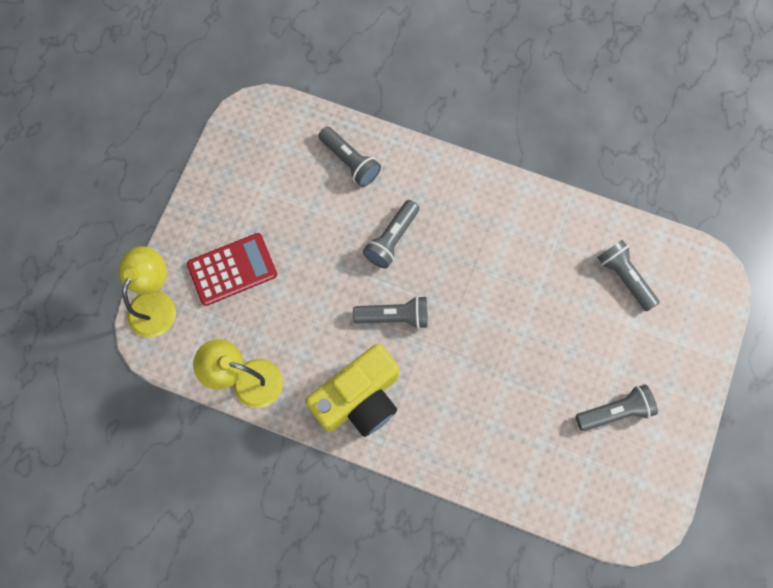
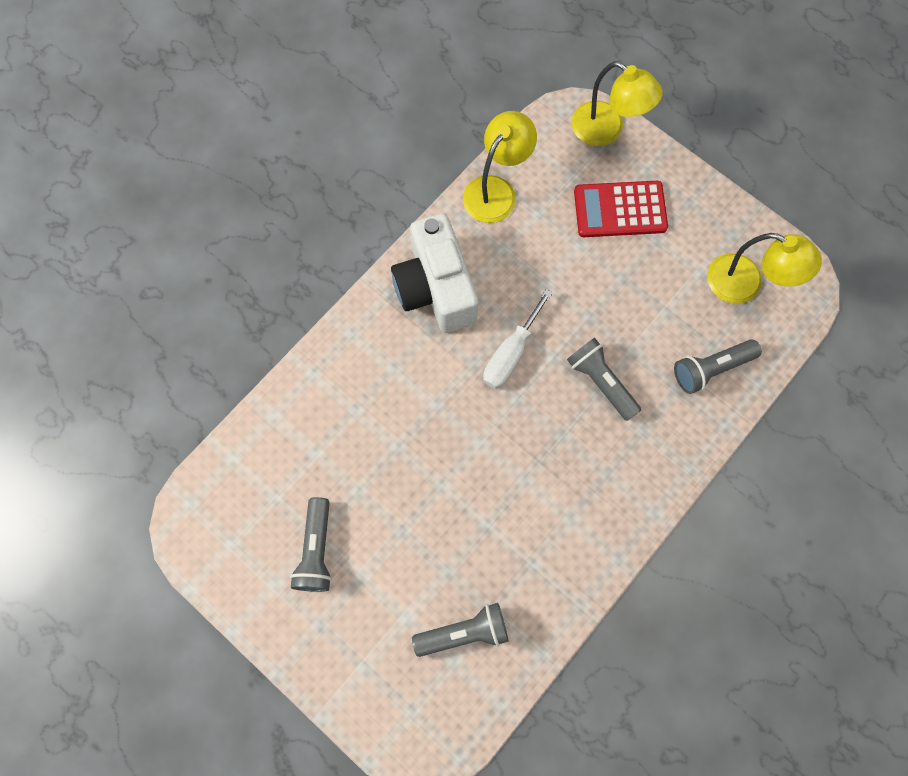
camera: 110 degrees right, 0 degrees up
red calculator [187,233,277,306] -> red calculator turned 90 degrees clockwise [574,181,668,237]
yellow camera [305,344,399,437] -> white camera [391,213,479,333]
grey flashlight [353,296,428,329] -> white screwdriver [483,289,553,389]
none -> yellow lamp [707,233,822,304]

